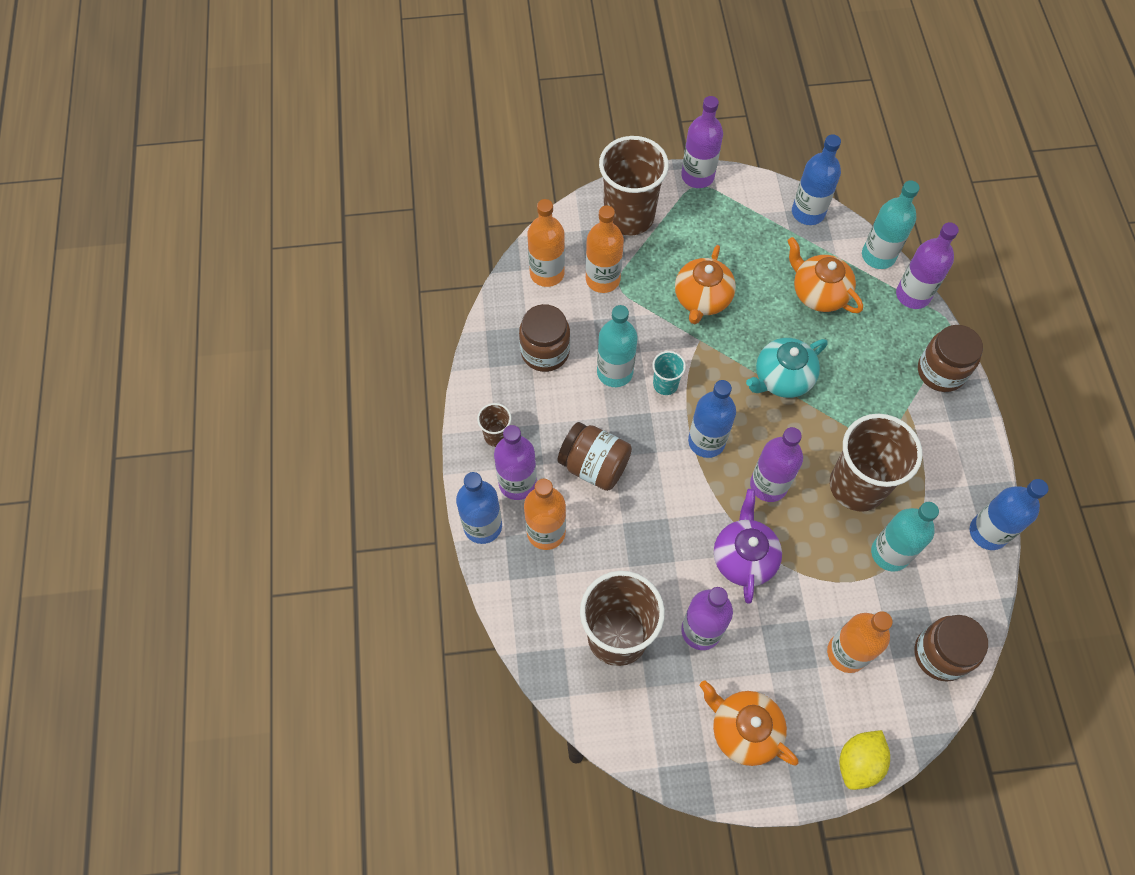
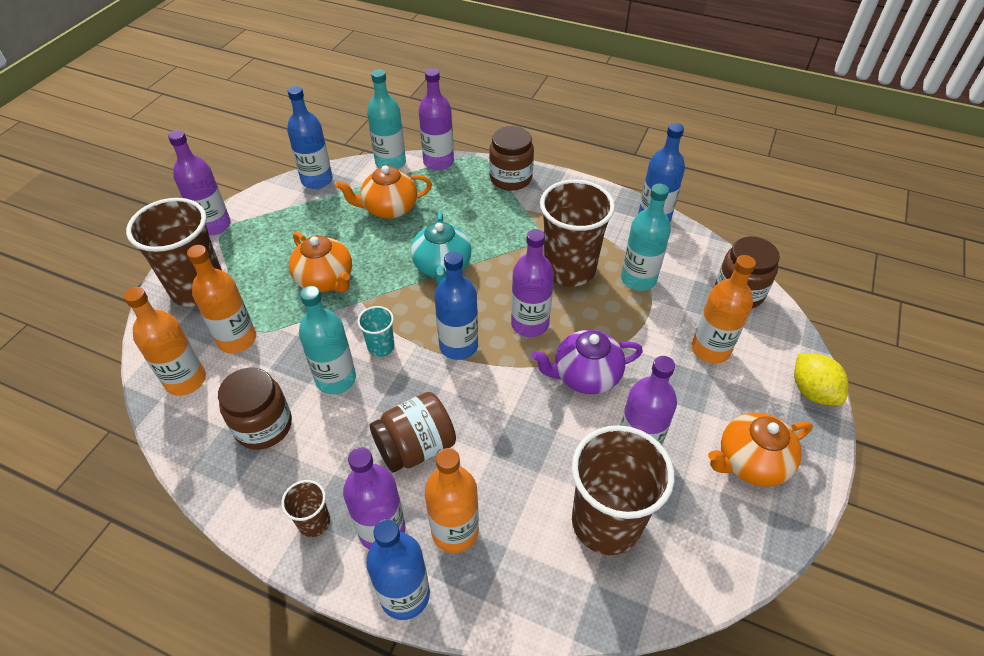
camera: 60 degrees left, 15 degrees down
purple teapot [714,489,782,604] -> purple teapot turned 45 degrees counterclockwise [531,330,643,394]

